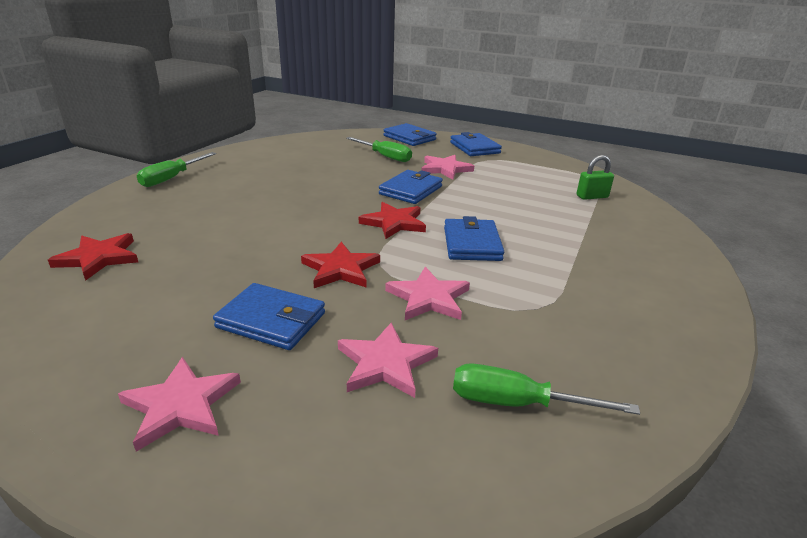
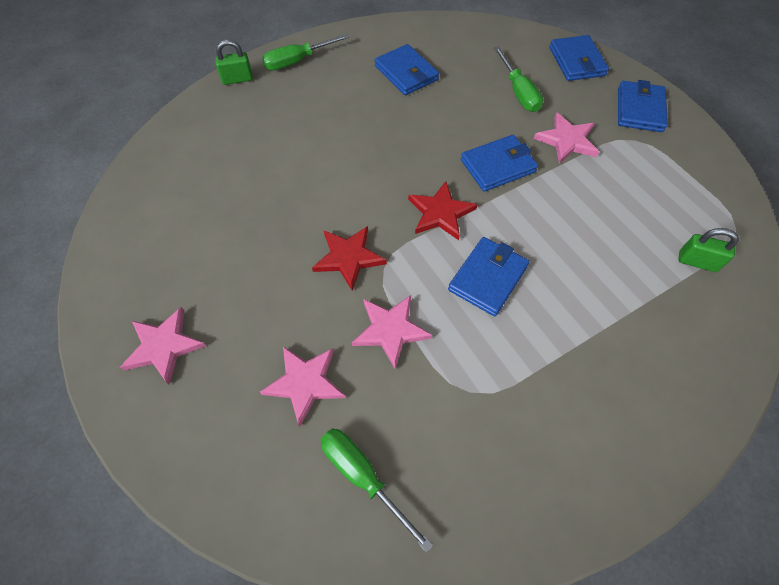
camera: 35 degrees right, 30 degrees up
red star [48,233,138,281] -> none
blue wallet [213,283,325,350] -> blue wallet moved to [375,44,439,95]
none -> green padlock [215,40,253,85]

